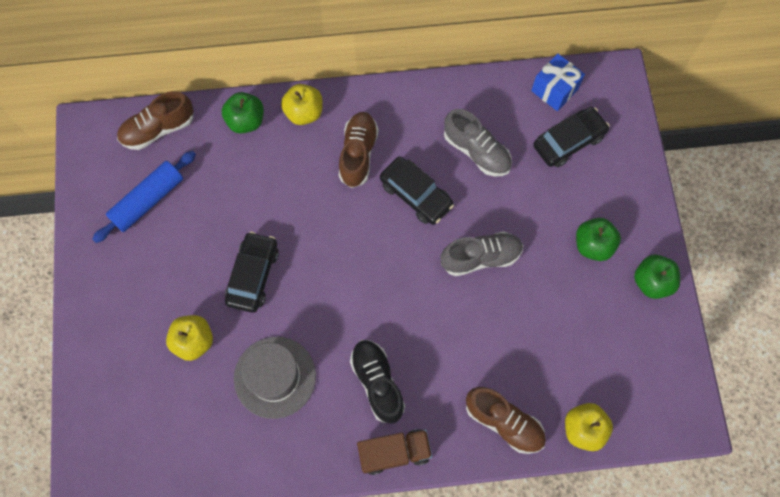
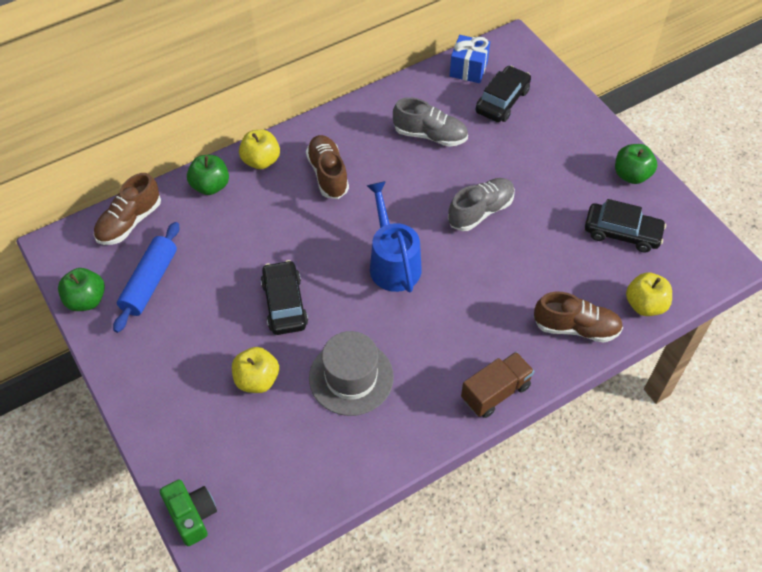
camera: 25 degrees left, 15 degrees down
black shoe [350,340,405,424] -> none
black car [380,156,454,225] -> black car moved to [585,199,666,253]
green apple [576,218,621,261] -> green apple moved to [58,268,105,311]
none -> green camera [160,480,217,546]
none -> blue watering can [367,181,422,292]

